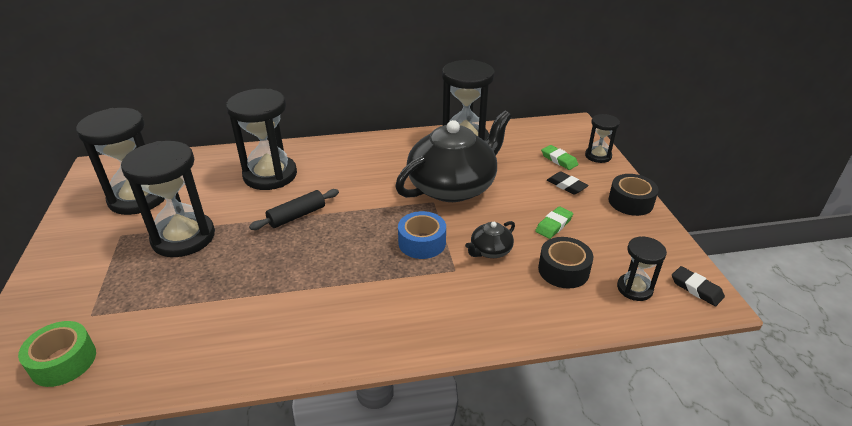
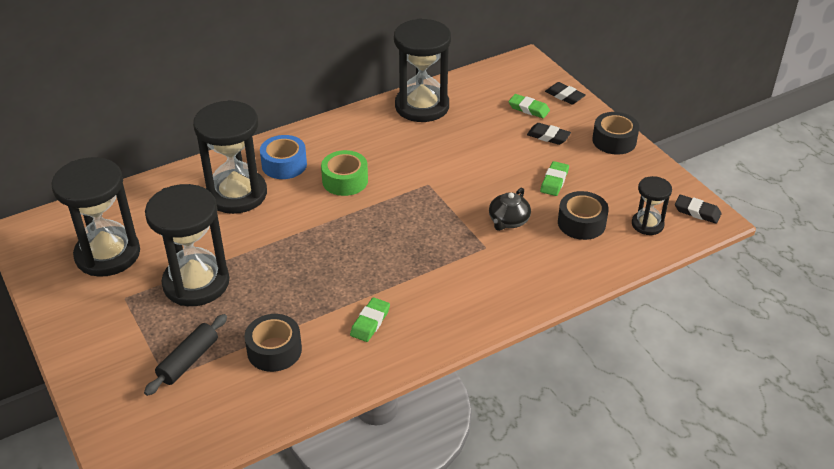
camera: 20 degrees left, 5 degrees up
green tape [18,321,96,387] -> green tape moved to [321,150,368,196]
black rolling pin [249,189,339,230] -> black rolling pin moved to [144,314,227,396]
black teapot [395,111,512,202] -> none
blue tape [398,211,446,259] -> blue tape moved to [260,135,307,179]
black hourglass [585,114,620,163] -> black eraser [545,82,586,105]
none -> black tape [244,314,302,372]
none -> green eraser [350,297,390,342]

